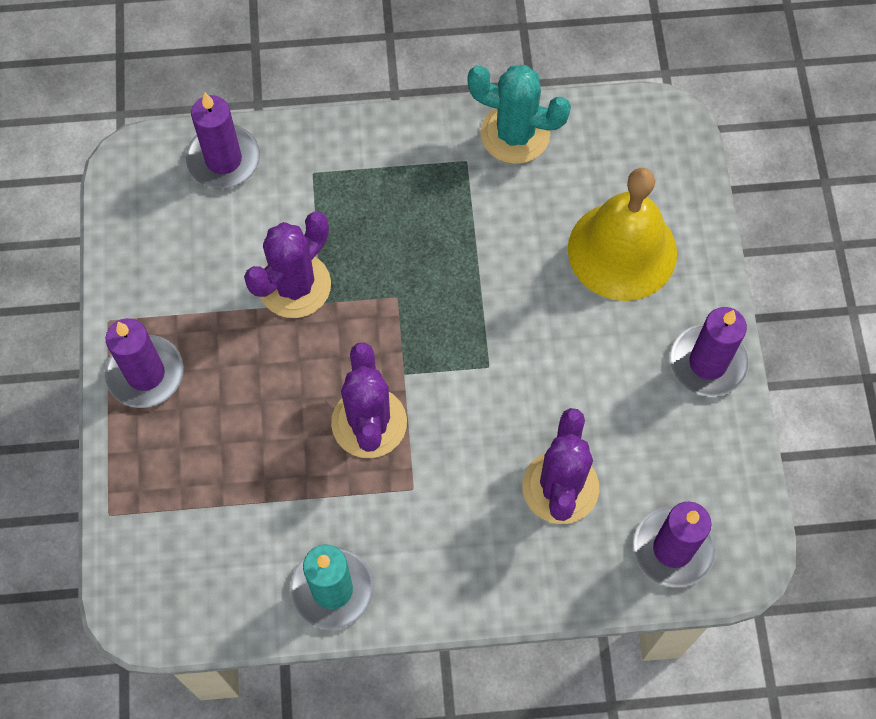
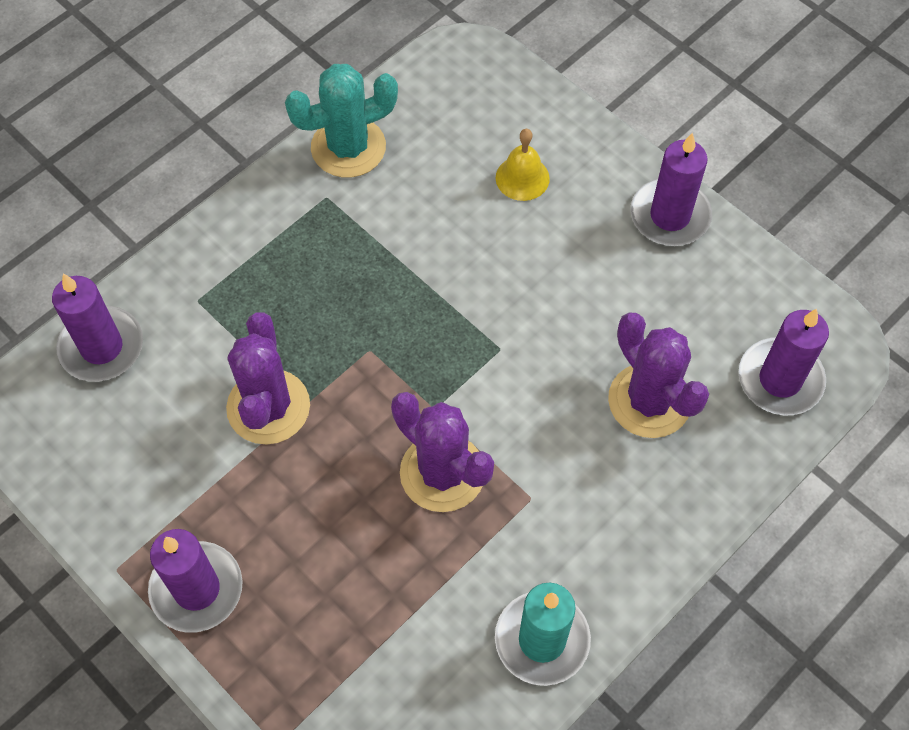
camera: 40 degrees left, 5 degrees down
yellow bell [568,168,677,301] -> yellow bell [496,129,550,201], size x0.47

